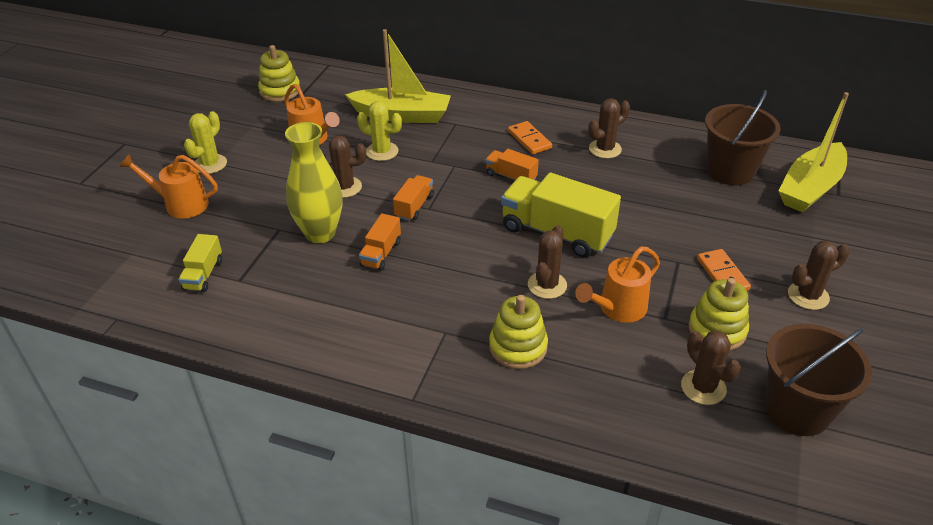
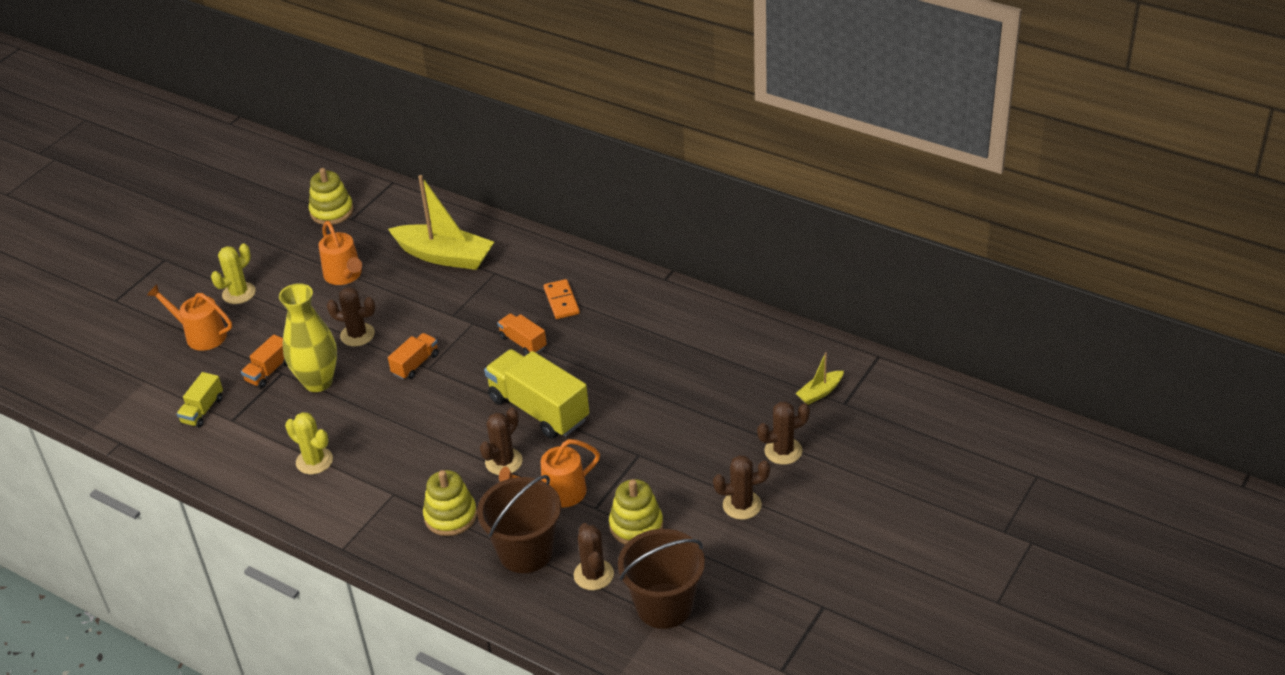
camera: 15 degrees right, 0 degrees up
yellow cactus [357,101,402,161] -> yellow cactus moved to [285,412,333,475]
orange truck [359,213,401,271] -> orange truck moved to [241,334,287,388]
brown cactus [588,98,630,158] -> brown cactus moved to [757,401,810,465]
orange domino [697,249,751,291] -> none
brown bucket [705,90,781,185] -> brown bucket moved to [477,475,561,573]
yellow boat [779,92,849,213] -> yellow boat [795,352,844,405], size x0.47

